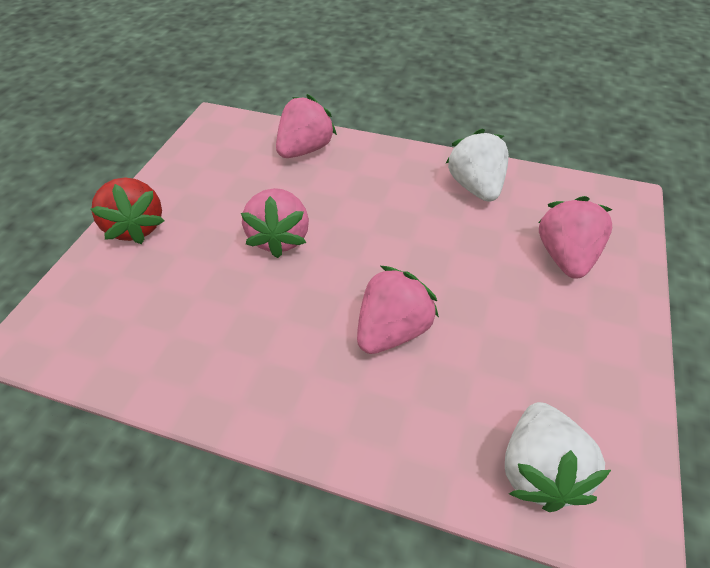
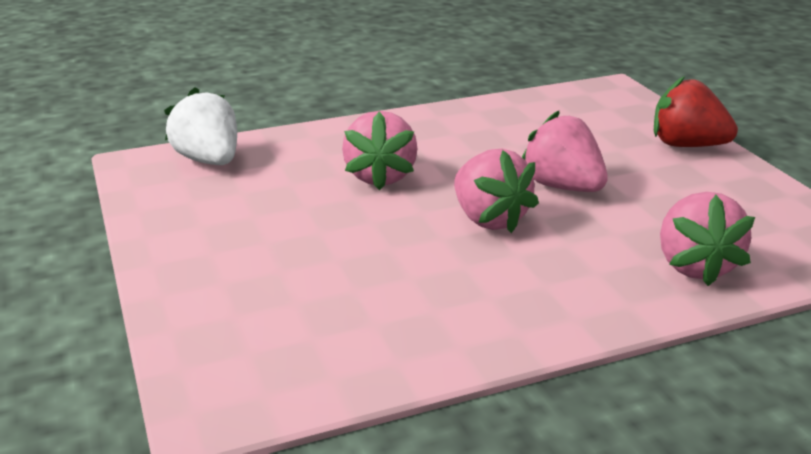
camera: 140 degrees right, 20 degrees down
white strawberry [446,129,509,202] -> none
pink strawberry [538,196,613,279] -> pink strawberry moved to [454,149,539,233]

